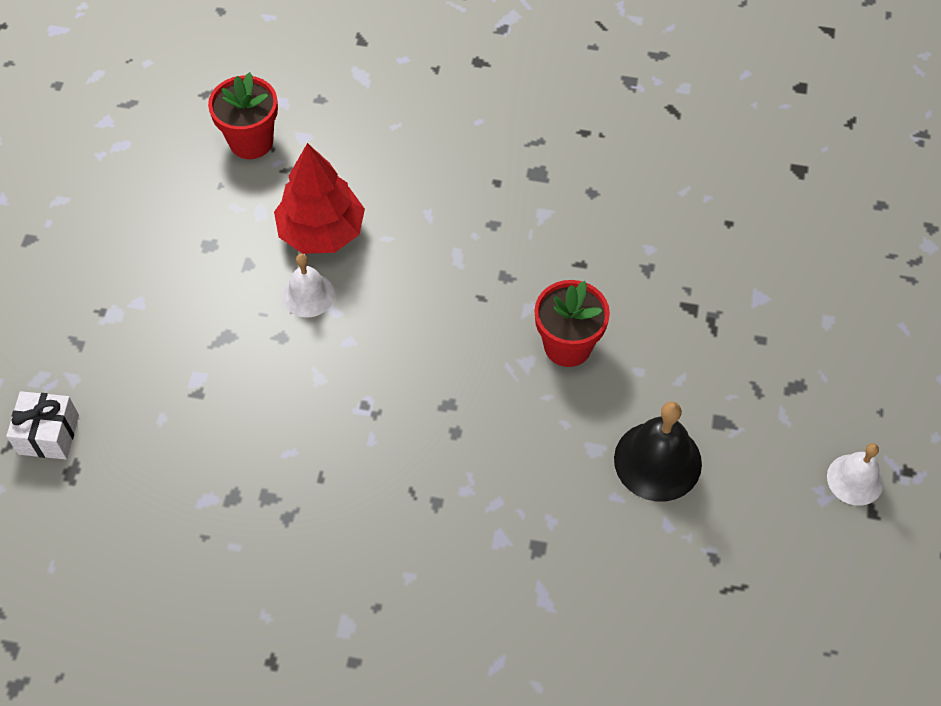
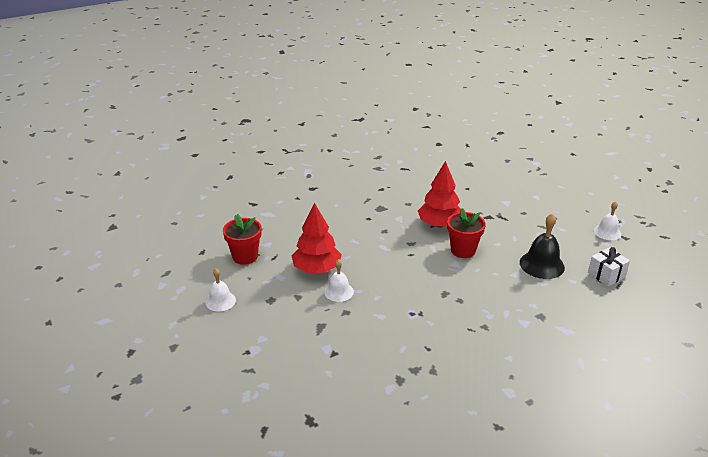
camera: 40 degrees left, 25 degrees down
white gift [6,391,79,460] -> white gift moved to [588,247,630,287]
none -> white bell [206,268,236,311]
none -> red tree [418,161,461,228]

